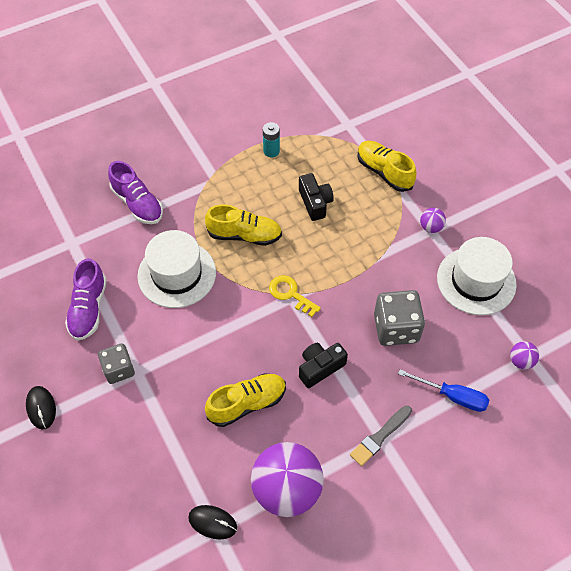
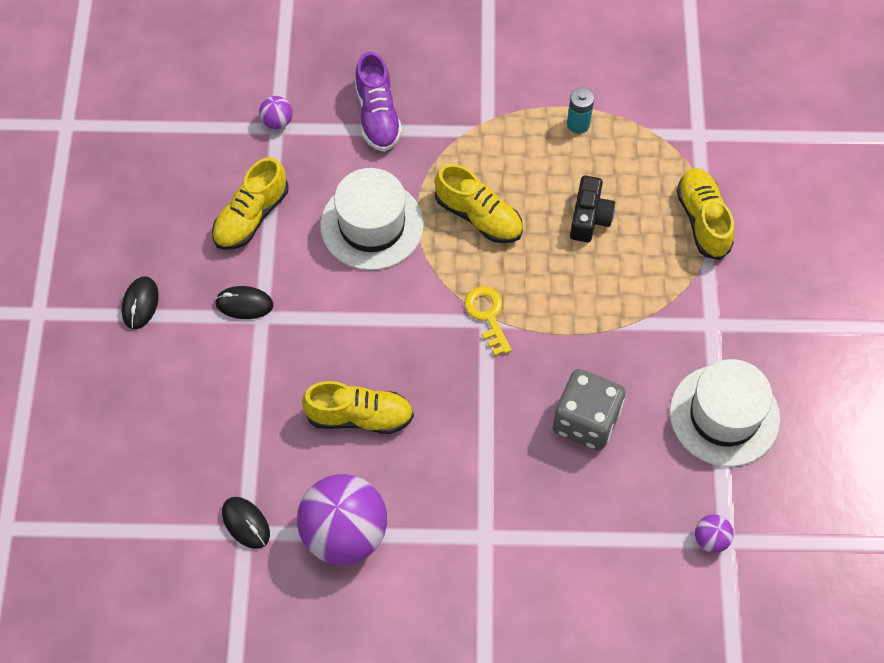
camera: 30 degrees right, 5 degrees up
purple shoe [65,258,107,341] -> yellow shoe [212,157,289,250]
grey dice [98,343,135,384] -> black mouse [215,286,273,319]
black camera [299,343,348,388] -> none
grey brush [350,406,412,466] -> none
blue screwdriver [398,369,489,412] -> none
purple ball [420,208,446,233] -> purple ball moved to [259,96,293,130]

